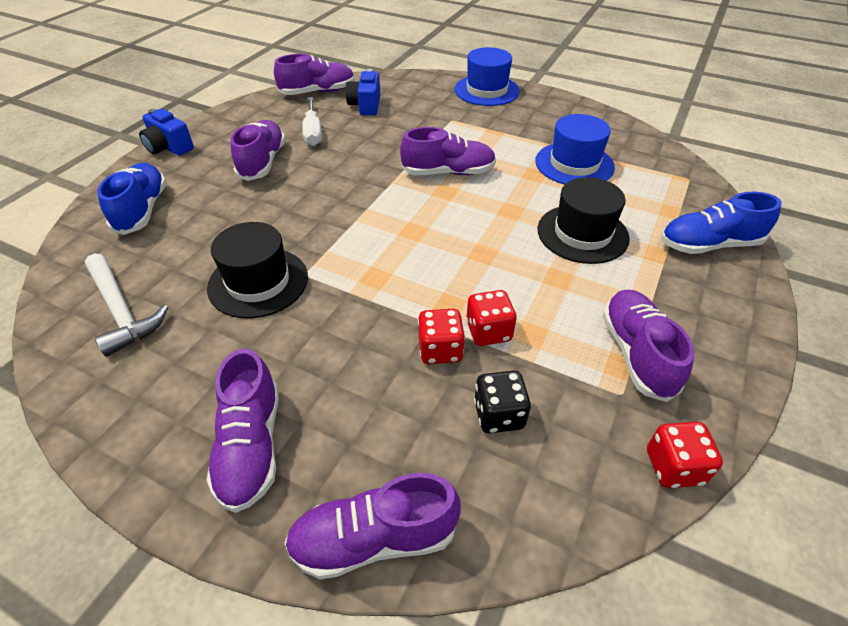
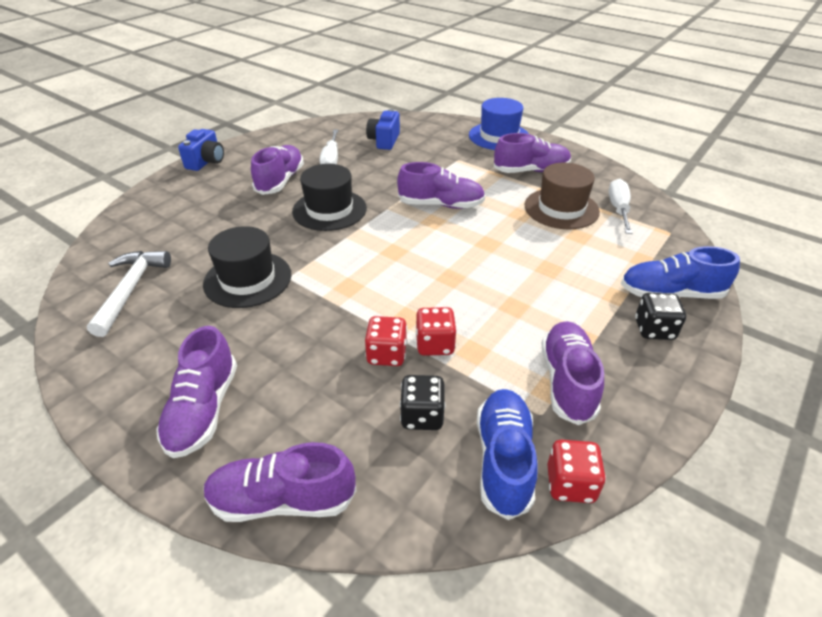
camera: 10 degrees right, 5 degrees down
white hammer [85,253,168,357] -> white hammer turned 150 degrees counterclockwise [87,251,171,337]
blue shoe [97,163,167,235] -> blue shoe moved to [477,389,538,520]
blue camera [139,109,194,156] -> blue camera turned 120 degrees counterclockwise [178,129,224,171]
purple shoe [274,54,355,95] -> purple shoe moved to [494,133,571,173]
blue hat [535,114,615,184] -> brown hat [525,162,600,229]
black hat [537,177,630,264] -> black hat moved to [292,164,367,231]
none -> white screwdriver [609,179,632,234]
none -> black dice [635,293,686,340]

